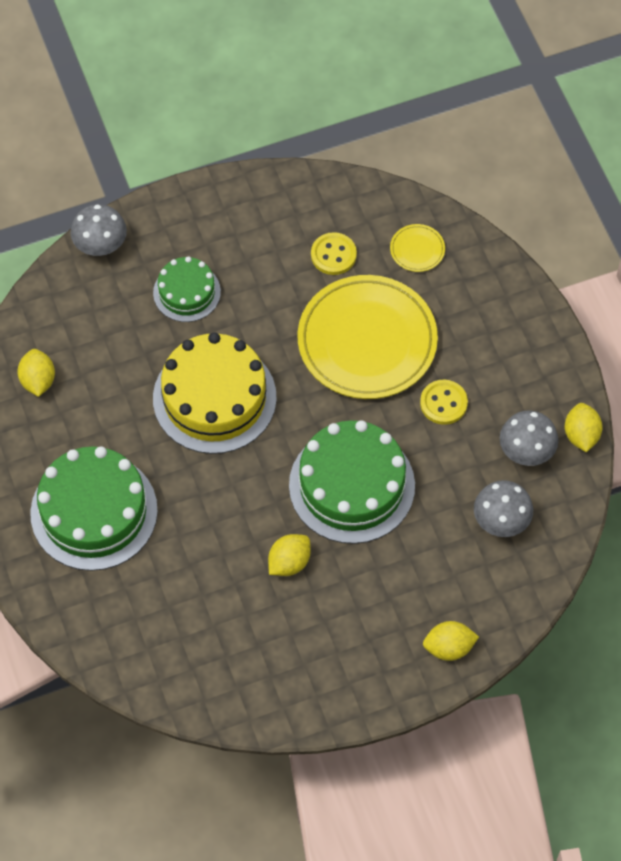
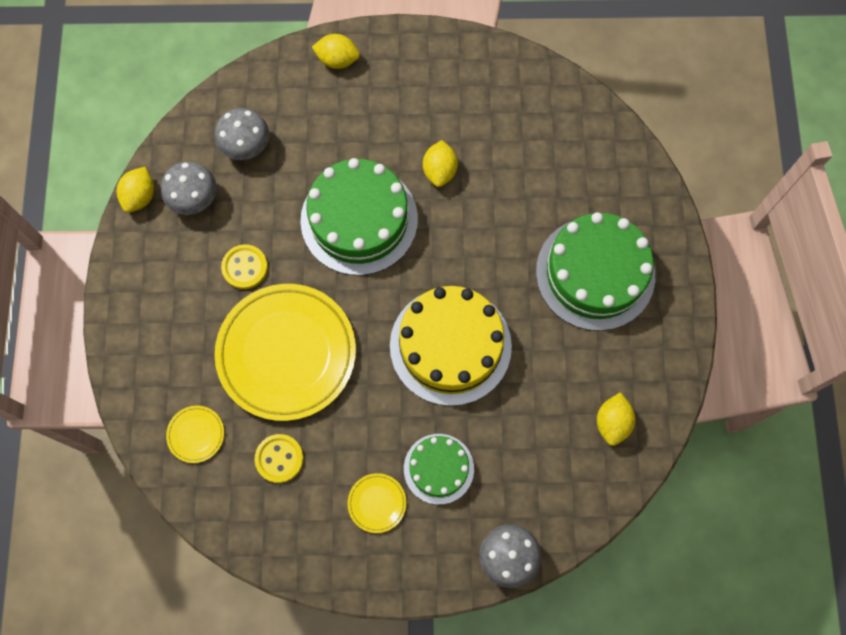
camera: 160 degrees left, 10 degrees up
yellow lemon [268,534,311,576] -> yellow lemon turned 60 degrees counterclockwise [423,140,458,187]
none -> yellow plate [347,473,406,533]

